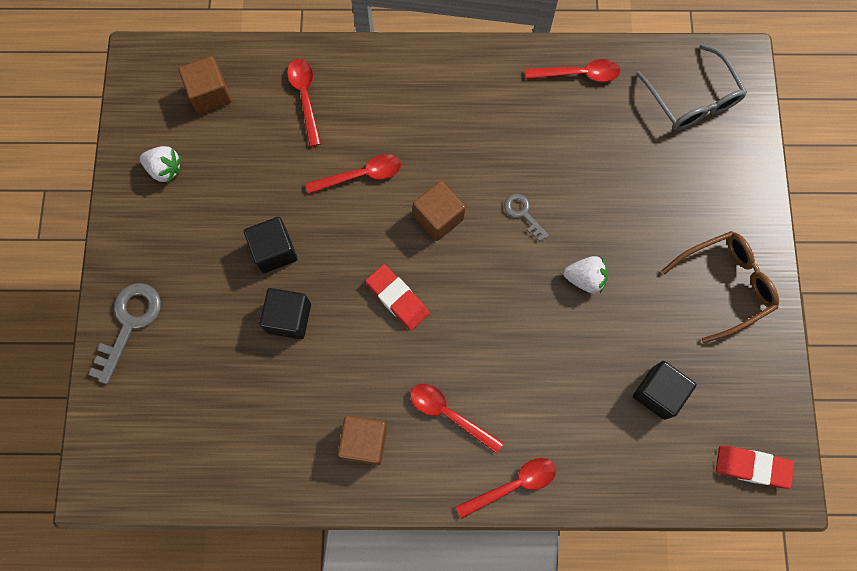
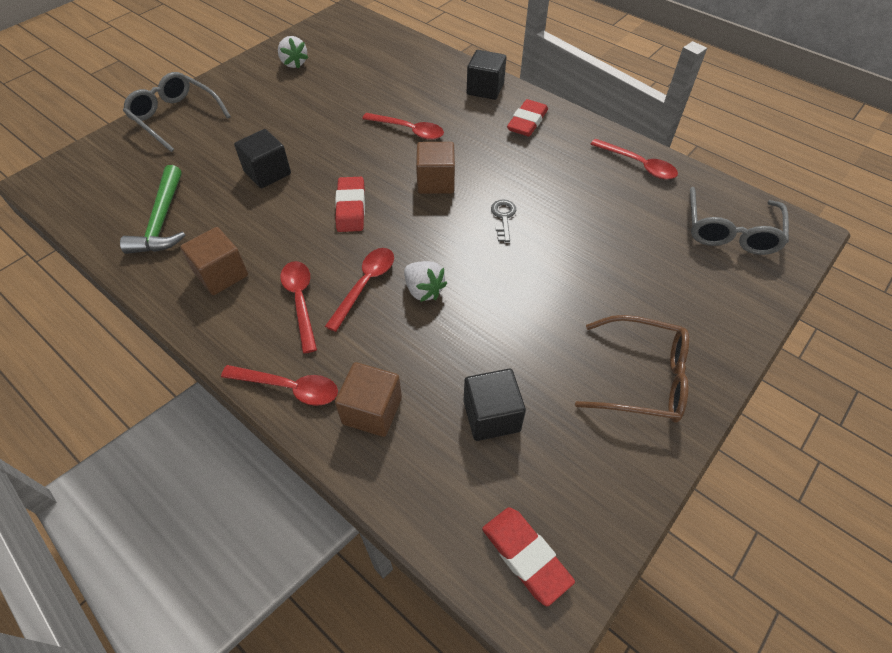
camera: 40 degrees right, 20 degrees down
grey key [88,283,161,384] -> grey glasses [123,72,231,152]
brown cube [179,56,232,114] -> brown cube moved to [335,362,402,437]
black cube [244,217,298,273] -> black cube moved to [467,50,506,100]
red spoon [287,59,321,147] -> red spoon moved to [325,248,394,332]
white strawberry [563,256,608,293] -> white strawberry moved to [404,261,447,302]
none -> green hammer [120,165,186,254]
none -> red eraser [507,99,548,136]

